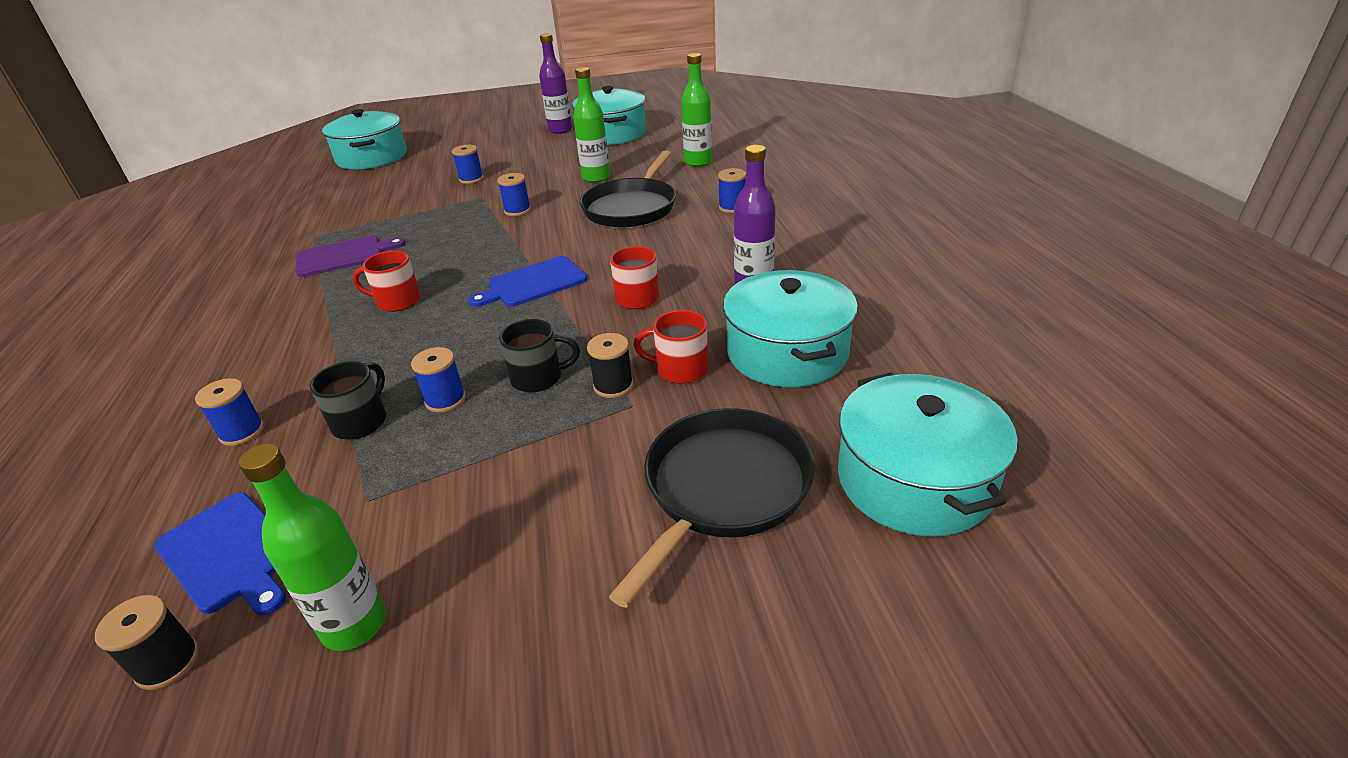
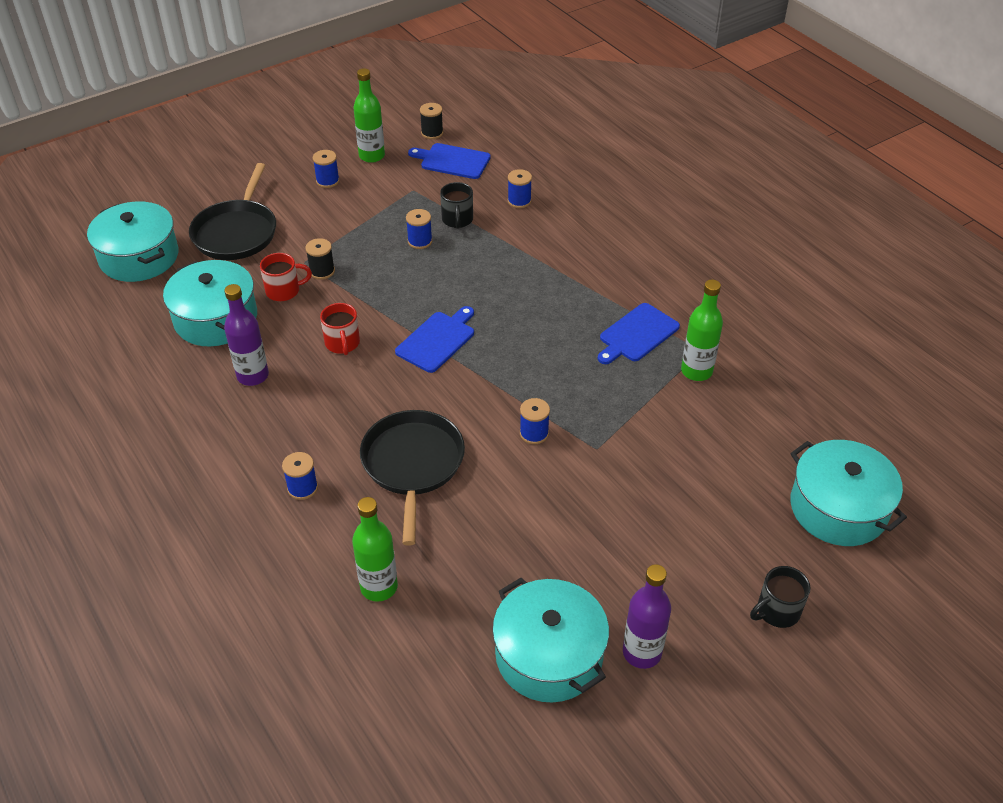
camera: 155 degrees right, 10 degrees up
purple cutting board [296,236,406,277] -> blue cutting board [598,303,680,364]
red mug [352,251,420,312] -> none
blue spool [452,145,484,184] -> blue spool moved to [313,150,340,188]
black mug [499,319,580,393] -> black mug moved to [750,566,810,628]
green bottle [573,67,610,183] -> green bottle moved to [681,279,723,381]

